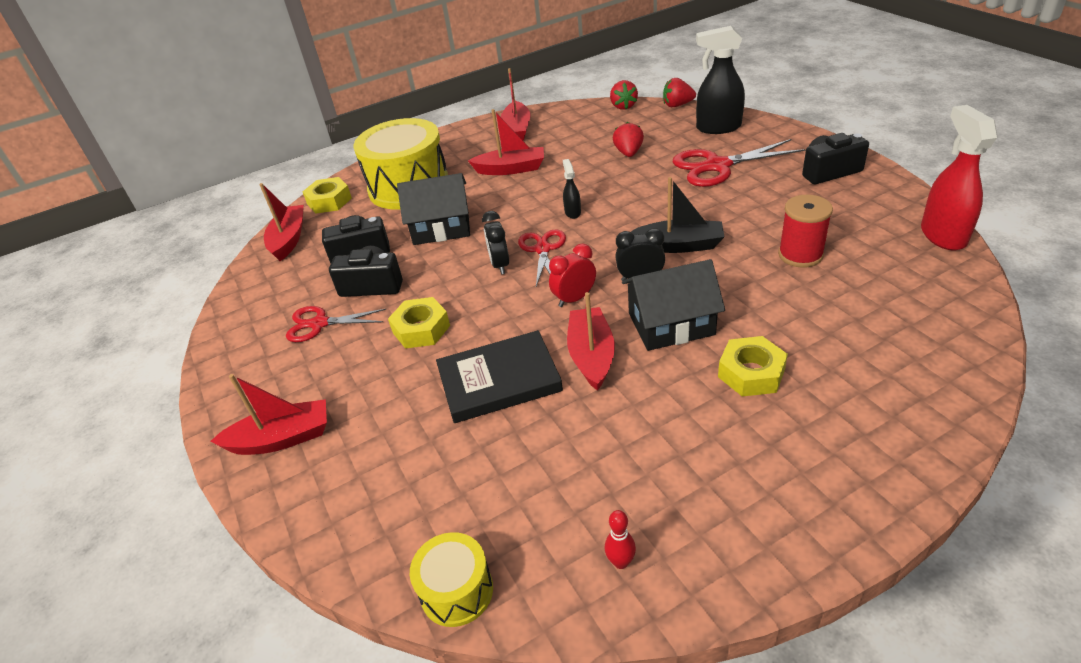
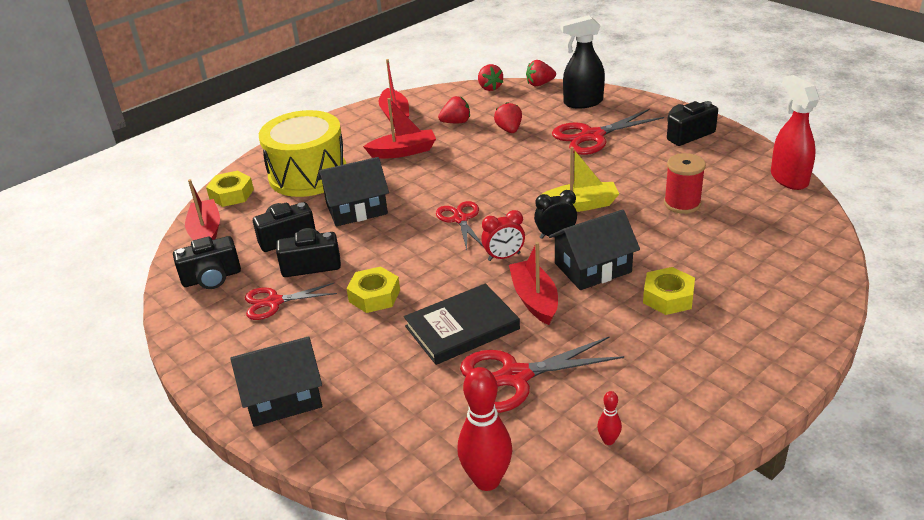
camera: 15 degrees left, 5 degrees down
red boat [210,374,327,455] -> black house [230,336,322,427]
yellow drum [410,532,493,627] -> red bowling pin [458,367,512,491]
black clock [482,211,509,274] -> none
red clock [549,243,596,307] -> red clock turned 150 degrees counterclockwise [481,210,525,261]
black spray bottle [563,159,581,219] -> none
black boat [631,177,724,253] -> yellow boat [542,147,619,212]
none -> black camera [173,236,241,289]
none -> red strawberry [438,96,470,123]
none -> red scissors [460,336,624,413]

